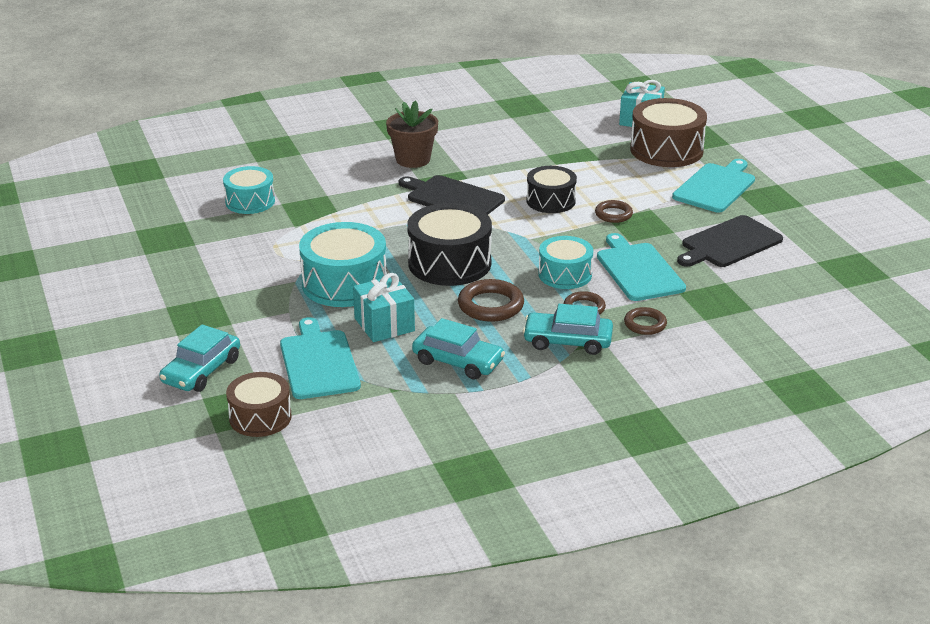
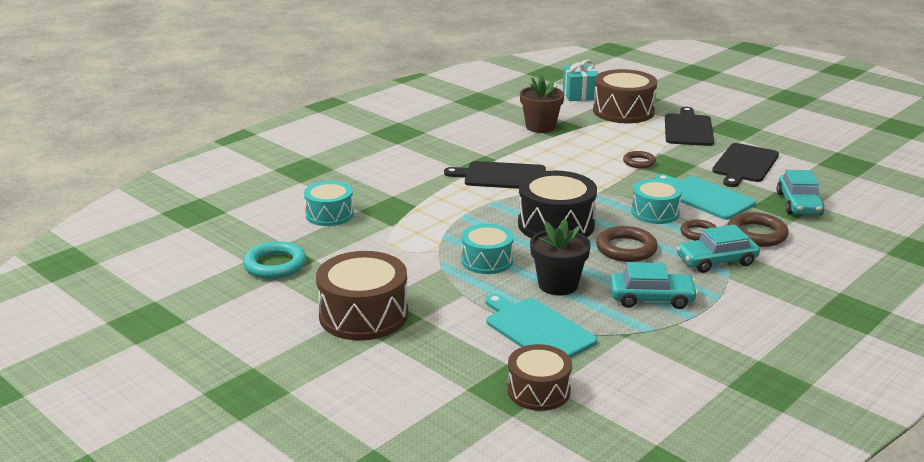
camera: 25 degrees left, 5 degrees down
turquoise car [159,324,240,392] -> turquoise car moved to [777,170,825,215]
turquoise drum [299,222,387,307] -> turquoise drum [461,224,514,274], size x0.64
turquoise gift [353,273,415,342] -> black flower pot [530,219,591,295]
brown flower pot [386,100,438,168] -> brown flower pot moved to [520,75,564,133]
black drum [526,166,577,213] -> none
brown ring [624,307,667,335] -> brown ring [727,212,789,247], size x1.58
turquoise cutting board [672,159,755,213] -> black cutting board [665,107,714,146]
none -> turquoise ring [243,241,306,279]
none -> brown drum [316,251,408,341]

